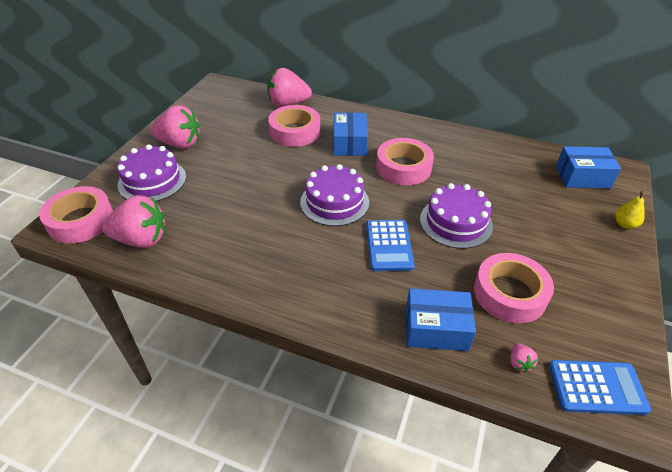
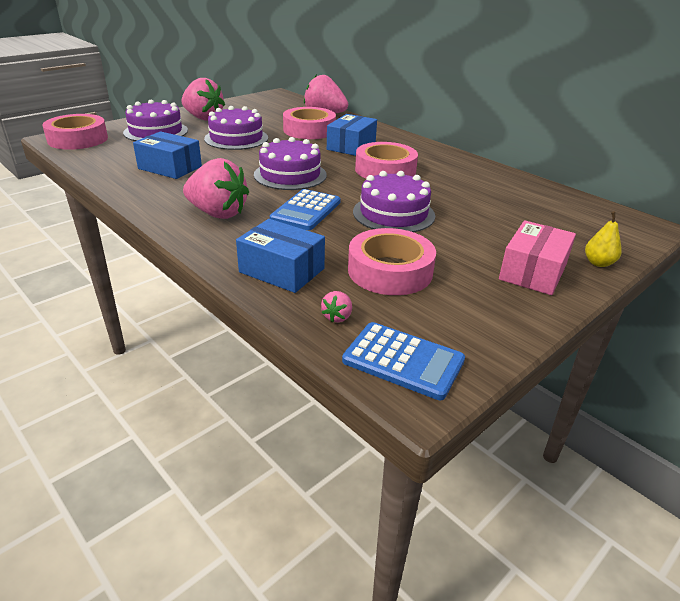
camera: 25 degrees right, 10 degrees down
pink strawberry [102,195,165,248] -> pink strawberry moved to [183,158,249,219]
blue box [556,146,621,189] -> blue box moved to [133,131,202,179]
none -> purple cake [204,106,268,150]
none -> pink box [499,220,576,295]

